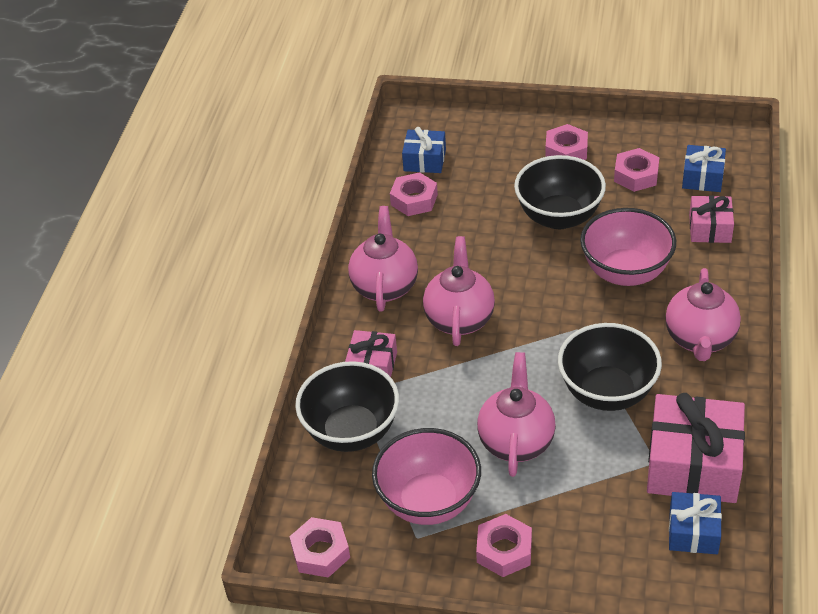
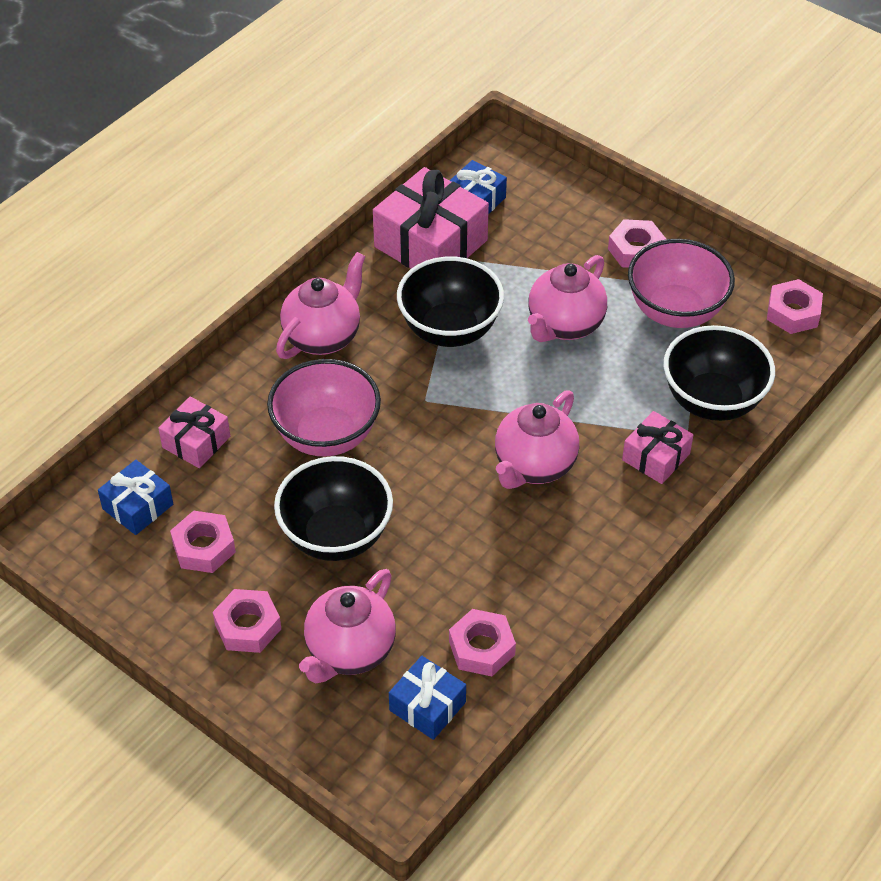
camera: 155 degrees left, 5 degrees up
pink teapot [348,206,418,311] -> pink teapot moved to [299,569,396,684]

